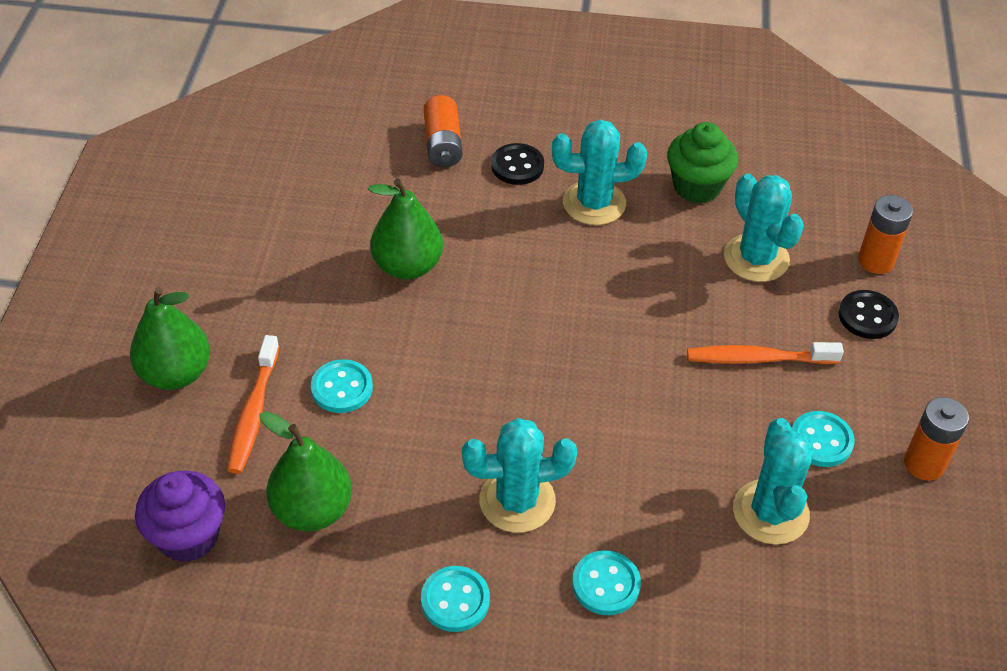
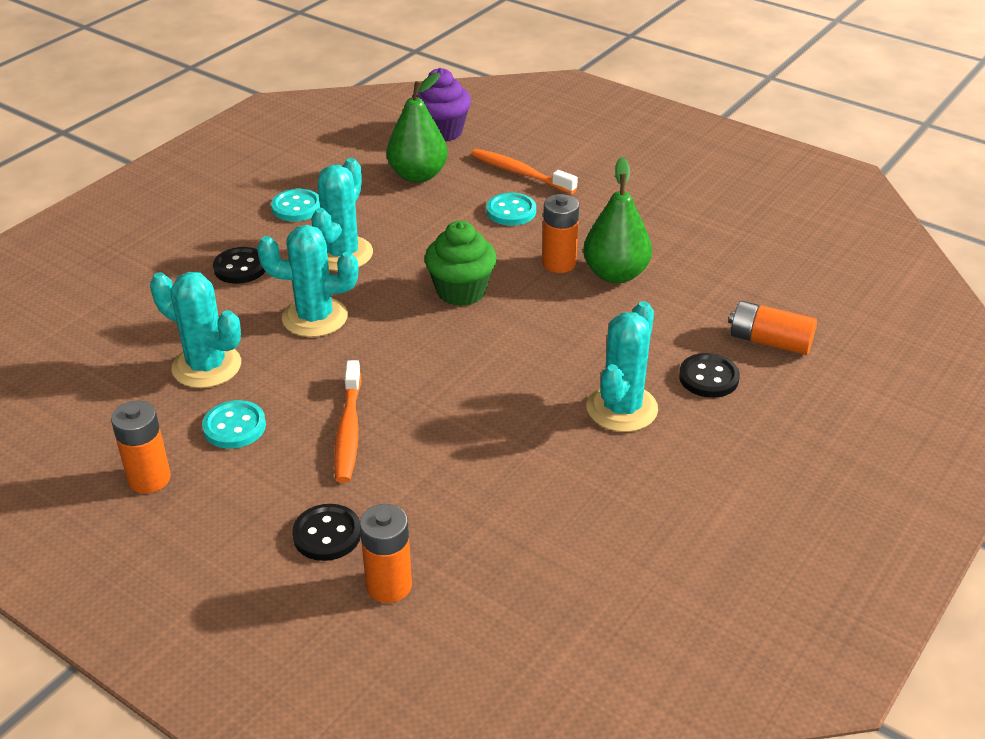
camera: 120 degrees right, 10 degrees down
green pear [130,287,210,390] -> none
turquoise button [572,550,641,615] -> black button [213,247,265,284]
green cupcake [667,122,738,203] -> green cupcake moved to [425,221,497,306]
orange toothbrush [687,342,844,364] -> orange toothbrush turned 150 degrees clockwise [334,360,361,483]
turquoise cactus [724,174,804,282] -> turquoise cactus moved to [257,225,358,337]
none -> orange battery [542,194,579,273]

